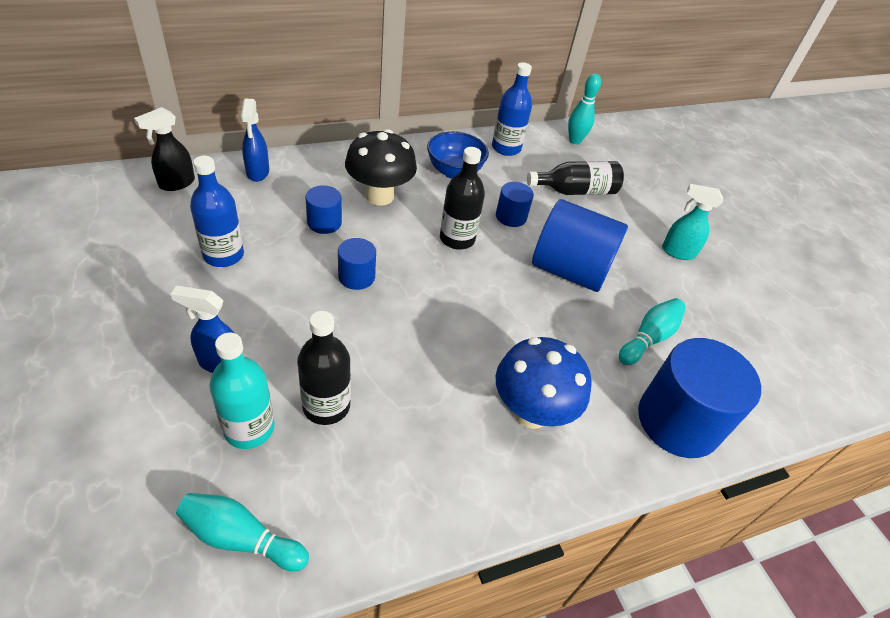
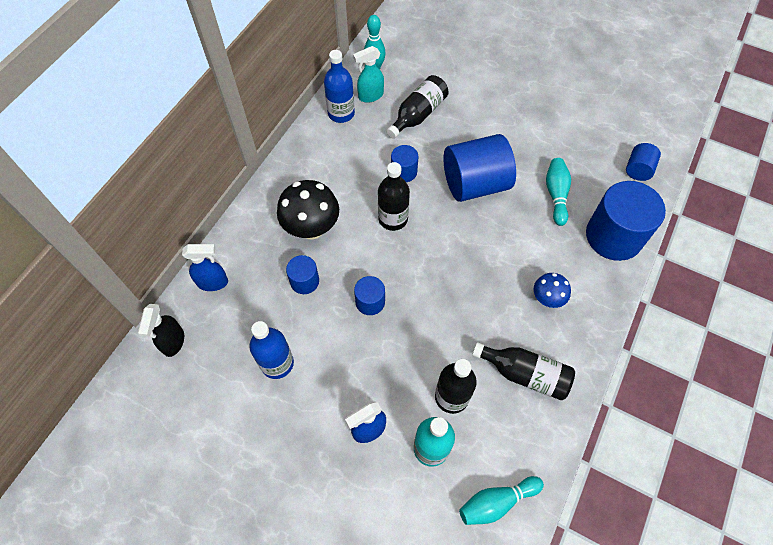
camera: 35 degrees left, 15 degrees up
blue spray bottle [241,98,269,182] -> blue spray bottle turned 45 degrees counterclockwise [182,244,228,291]
blue bowl [427,131,489,179] -> none
blue mushroom [496,337,592,429] -> blue mushroom [534,273,571,308], size x0.57
turquoise spray bottle [662,184,723,260] -> turquoise spray bottle moved to [353,46,384,103]
none -> black bottle [472,342,575,400]
none -> blue cylinder [626,143,661,181]

